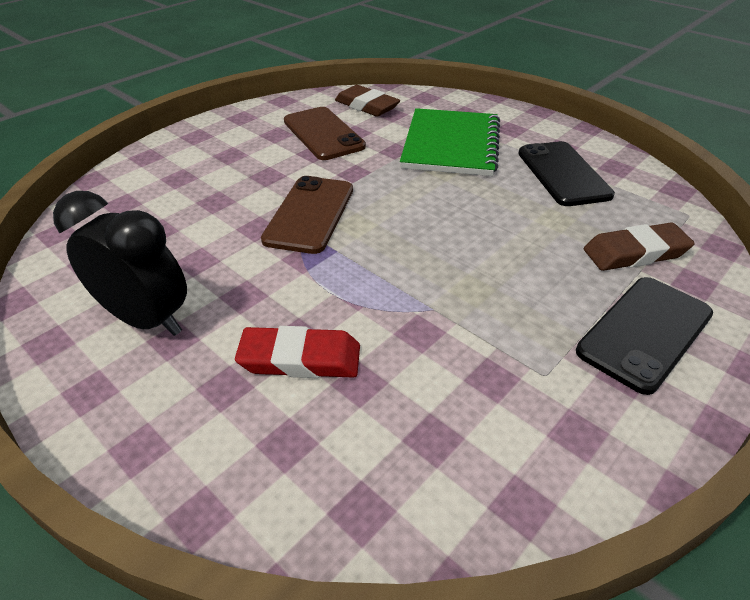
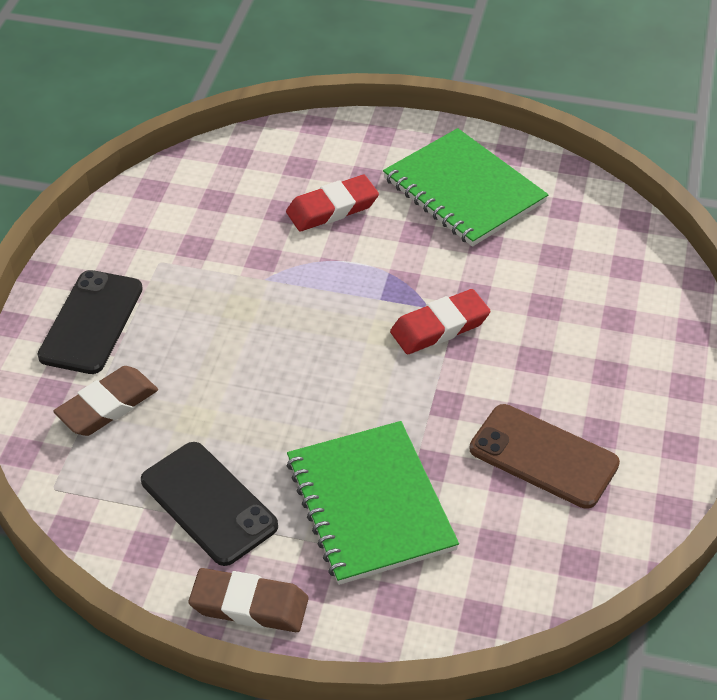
camera: 150 degrees right, 5 degrees up
black clock [53,191,187,336] -> green notebook [383,128,549,247]
brown phone [261,176,353,254] -> red eraser [390,289,490,354]
brown eraser [335,85,400,117] -> brown eraser moved to [189,568,308,632]

